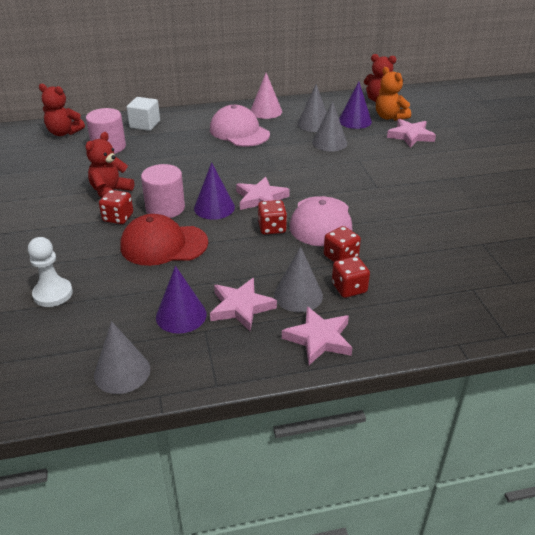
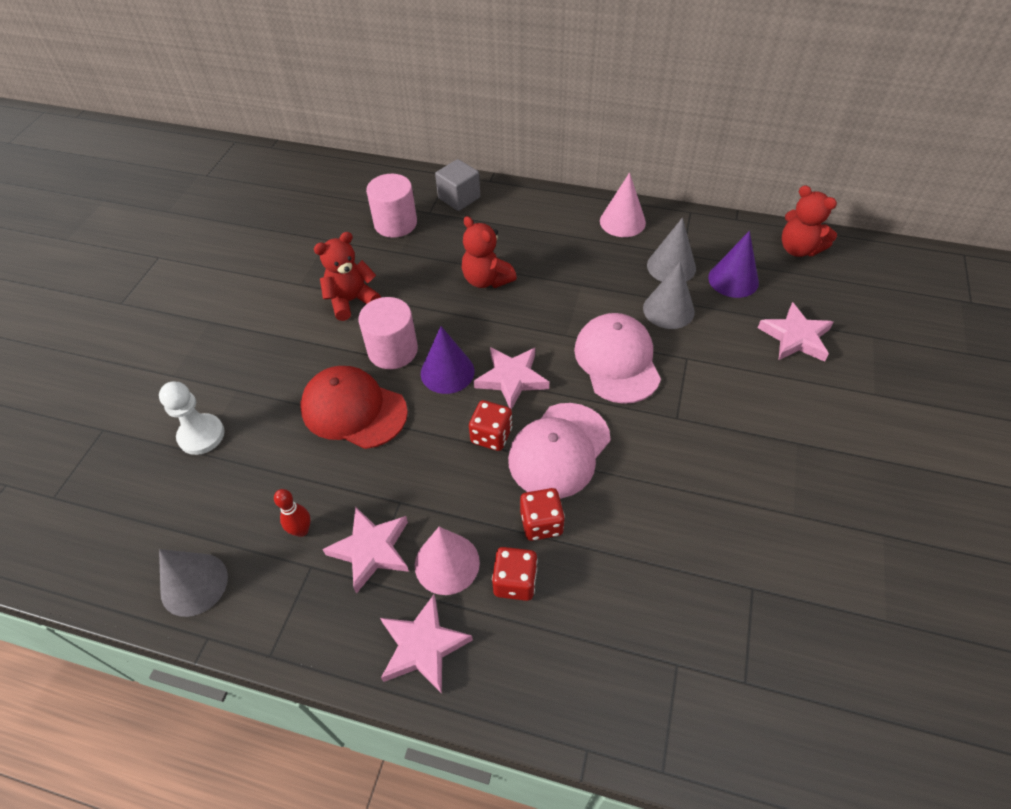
camera: 30 degrees right, 15 degrees up
red teddy bear [39,84,85,136] -> red teddy bear moved to [462,216,517,288]
red dice [99,190,133,224] -> none
white cube [126,97,160,131] -> grey cube [435,159,480,211]
purple cone [156,266,207,334] -> red bowling pin [274,489,311,537]
pink cap [210,105,270,147] -> pink cap moved to [574,313,661,404]
grey cone [274,246,323,312] -> pink cone [415,527,480,595]
orange teddy bear [376,67,411,121] -> none

